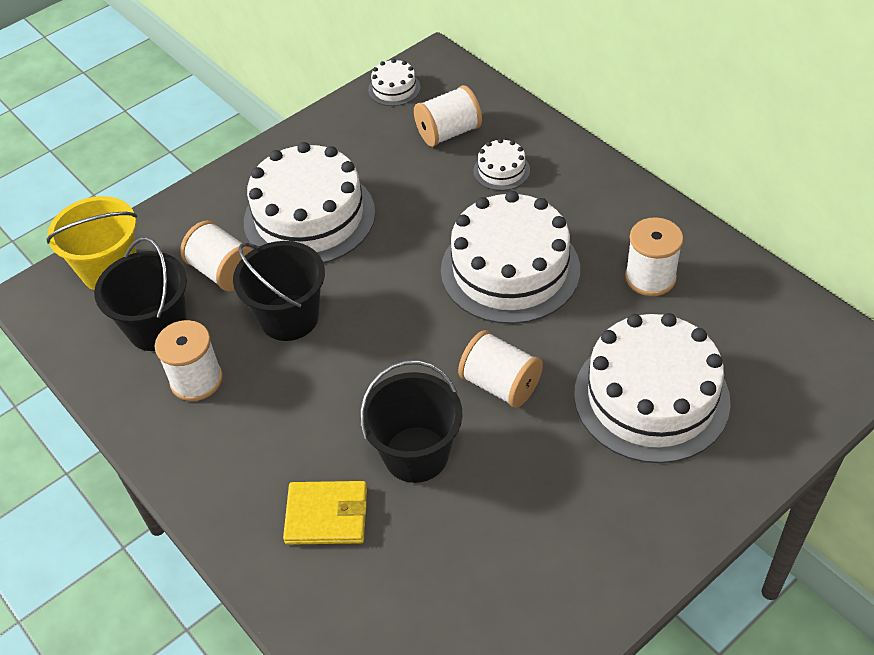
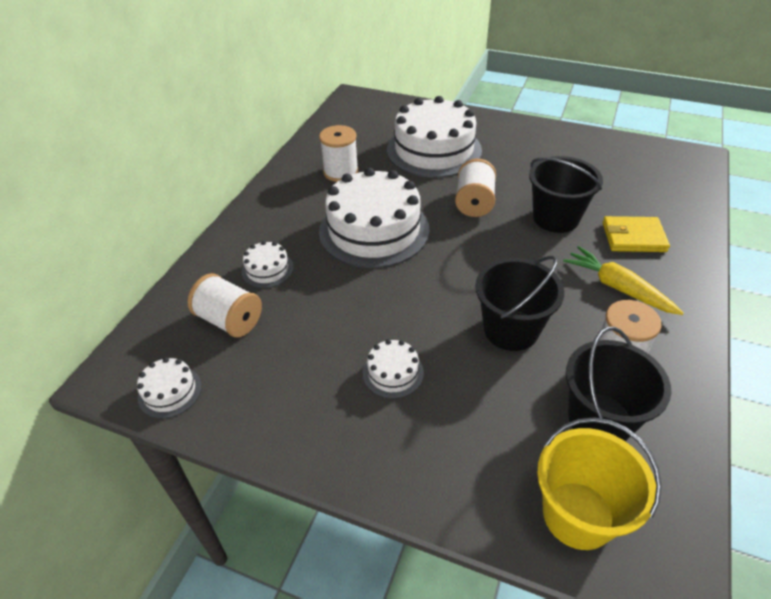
camera: 120 degrees left, 5 degrees down
white spool [180,221,253,292] -> none
white cake [244,142,375,263] -> white cake [363,339,424,399], size x0.44
yellow wallet [283,481,367,545] -> yellow wallet turned 60 degrees counterclockwise [602,216,670,252]
none -> yellow carrot [563,246,684,315]

